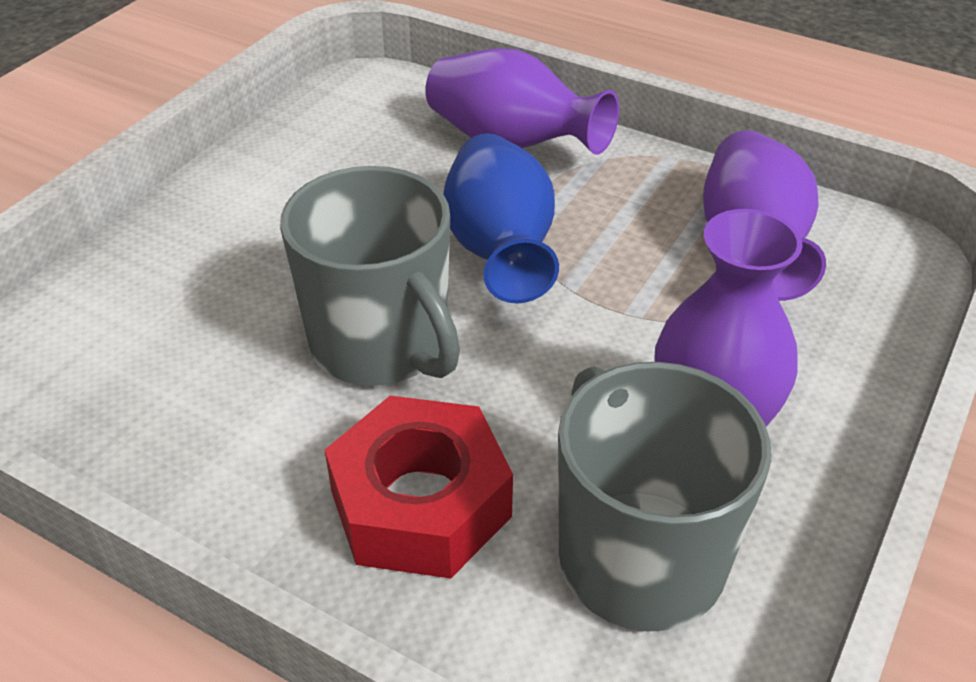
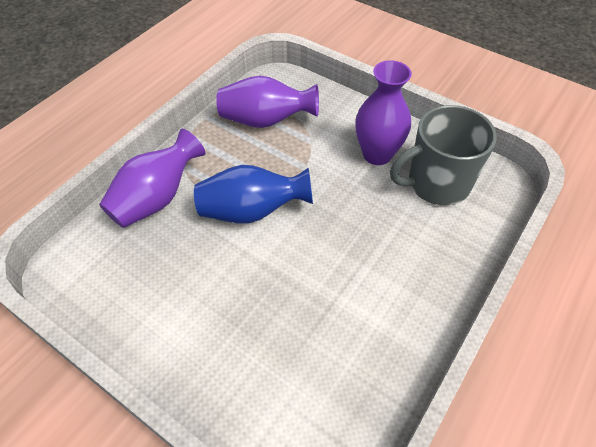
camera: 85 degrees left, 10 degrees up
grey mug [280,166,460,386] -> none
red nut [325,396,513,579] -> none

